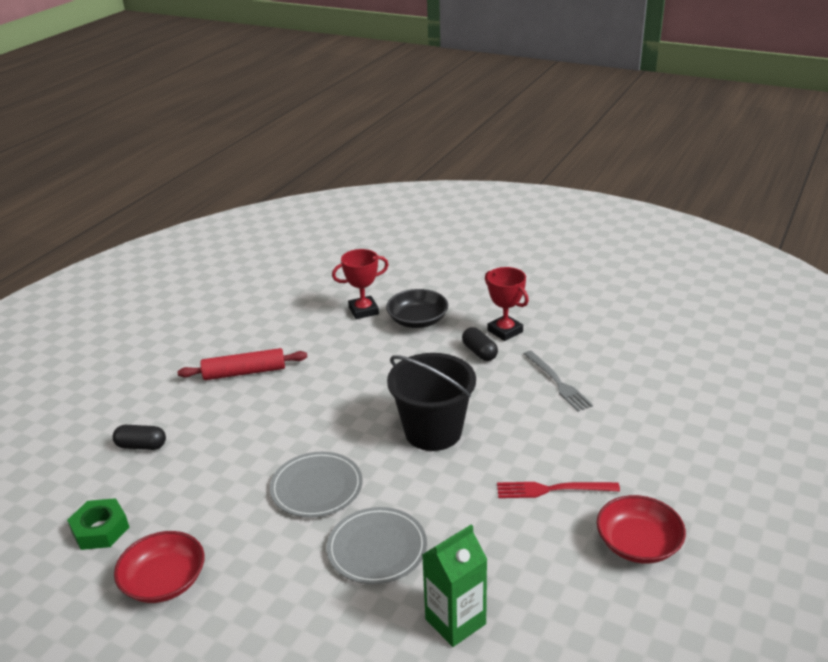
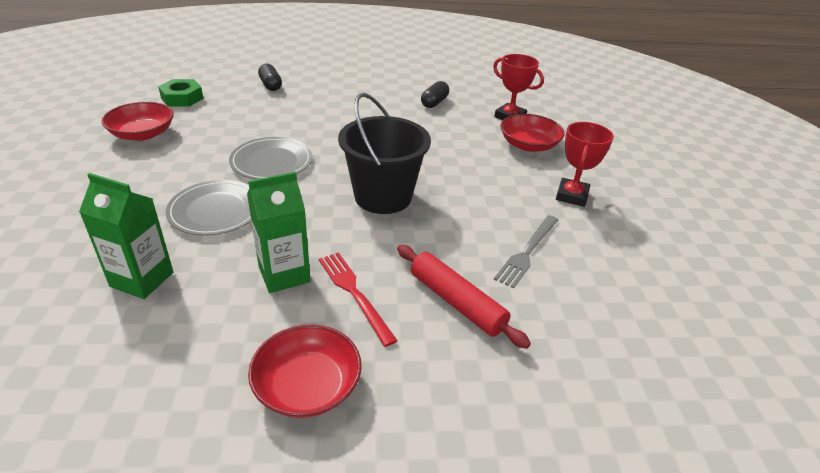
camera: 55 degrees right, 5 degrees up
red rolling pin [178,348,307,380] -> red rolling pin moved to [397,245,531,349]
black bowl [386,289,448,328] -> red bowl [500,114,565,152]
black capsule [462,327,498,361] -> black capsule moved to [421,81,449,108]
none -> green carton [247,172,311,293]

